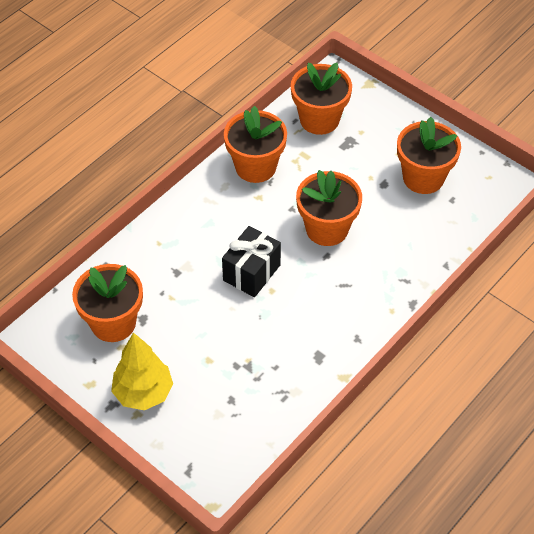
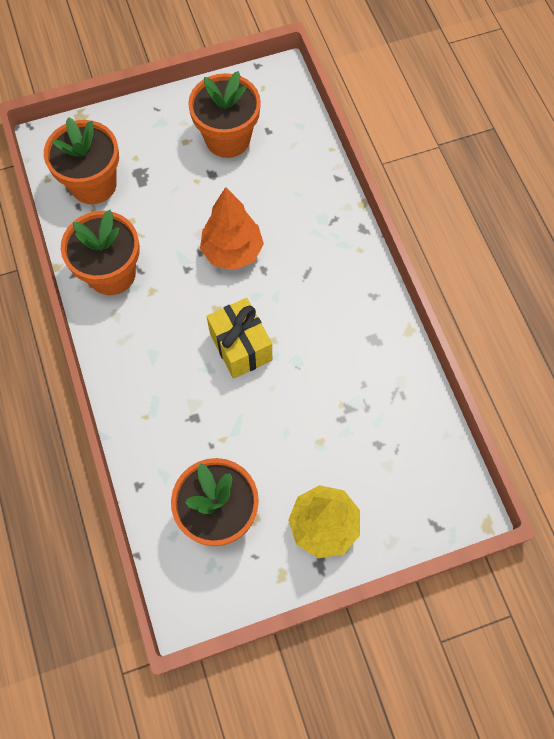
camera: 60 degrees left, 15 degrees up
black gift [222,226,281,297] -> yellow gift [206,298,272,379]
orange flower pot [296,170,362,246] -> orange tree [200,187,264,270]

